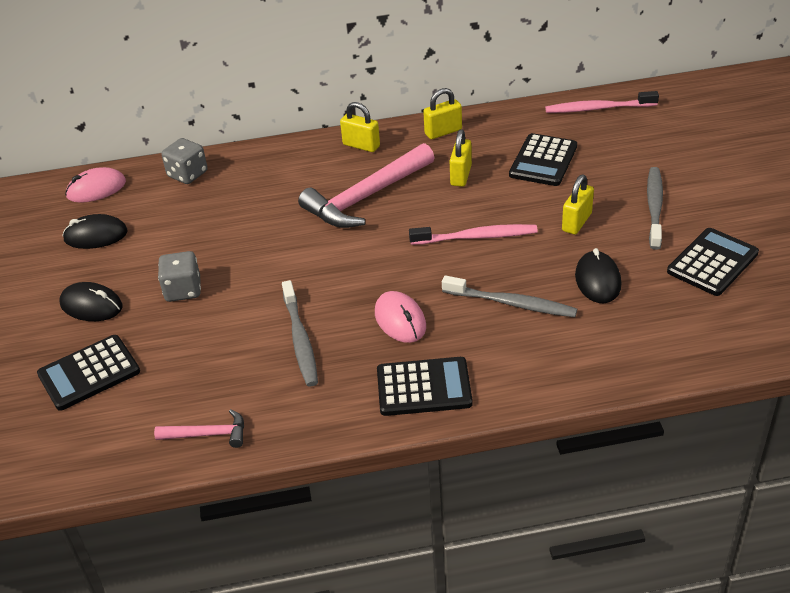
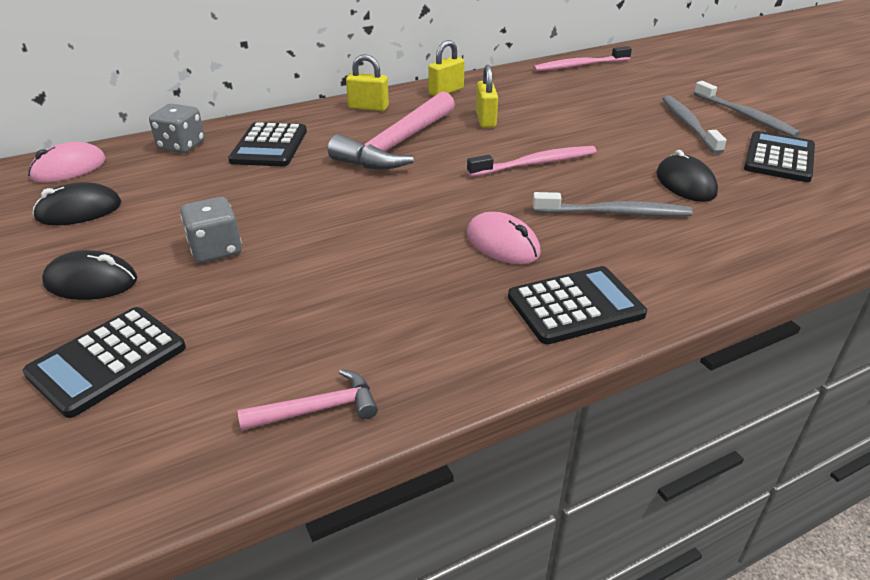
camera: 20 degrees left, 5 degrees down
grey toothbrush [282,280,318,386] -> grey toothbrush moved to [694,81,801,137]
black calculator [509,133,577,186] -> black calculator moved to [228,122,307,166]
yellow padlock [562,175,594,235] -> none

